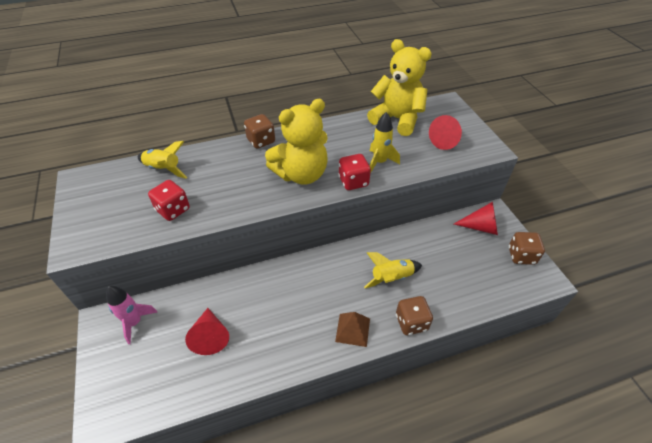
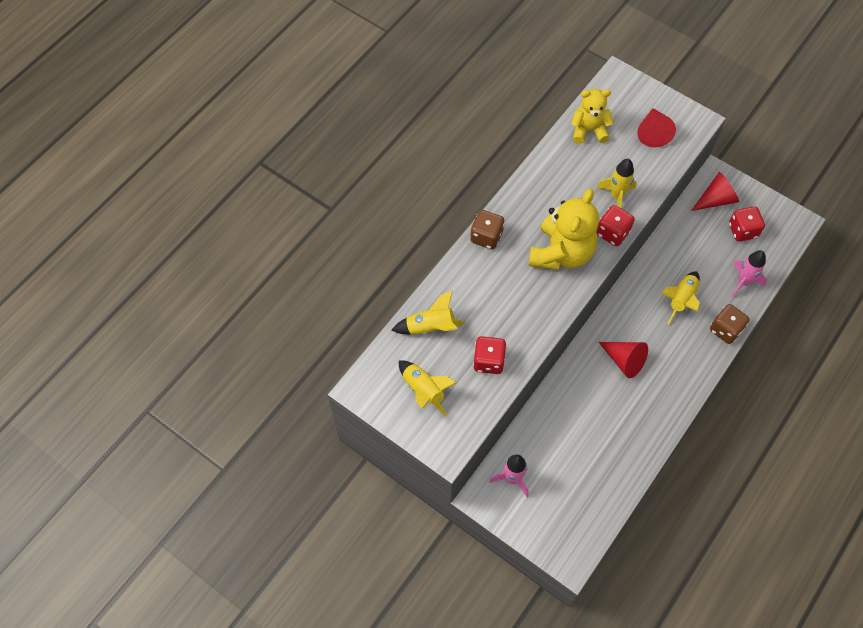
camera: 35 degrees left, 15 degrees up
red cone [185,308,229,355] -> red cone moved to [599,342,648,378]
brown pyramid [335,312,370,347] -> none
yellow teddy bear [367,39,432,136] -> yellow teddy bear [571,89,614,144], size x0.63
brown dice [509,232,545,265] -> none
none -> yellow rocket [399,360,457,417]
none -> red dice [729,206,765,242]
none -> pink rocket [731,250,767,298]

